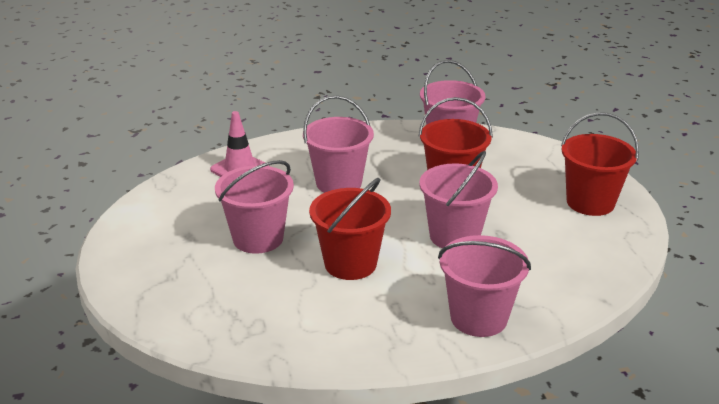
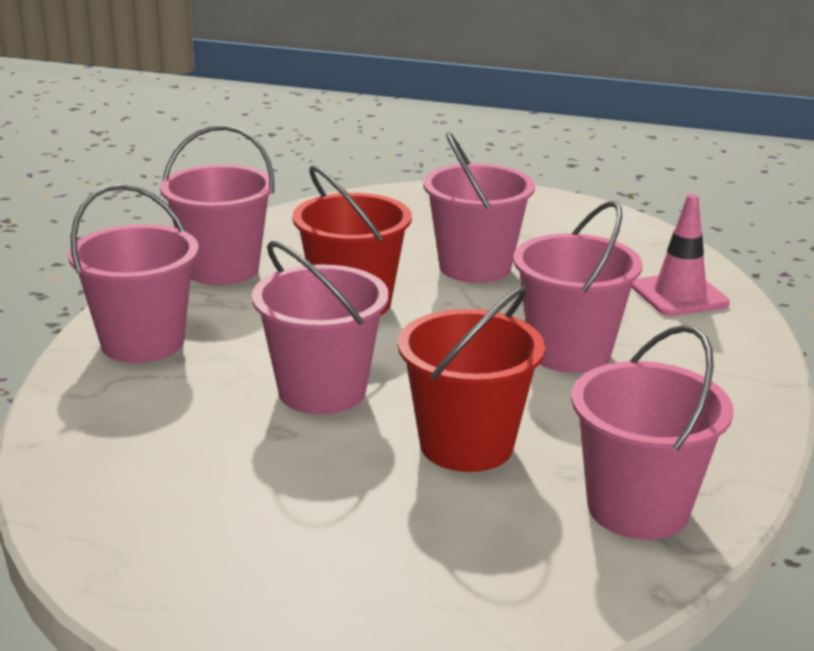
camera: 120 degrees right, 5 degrees down
red bucket [561,112,639,216] -> none
none -> pink bucket [160,125,274,285]

